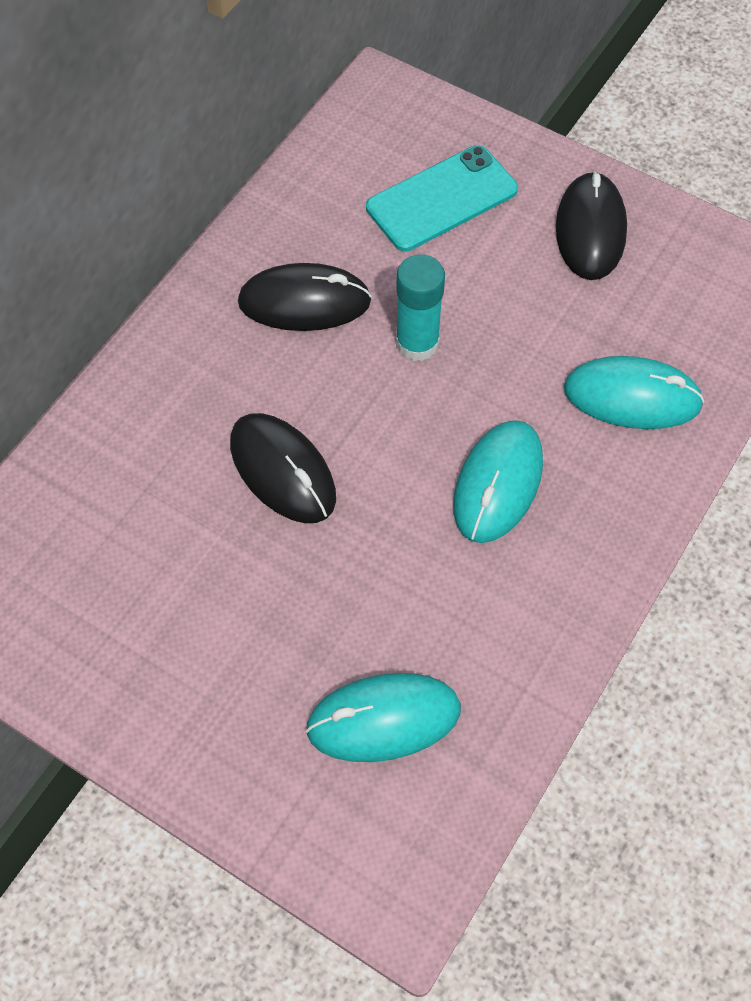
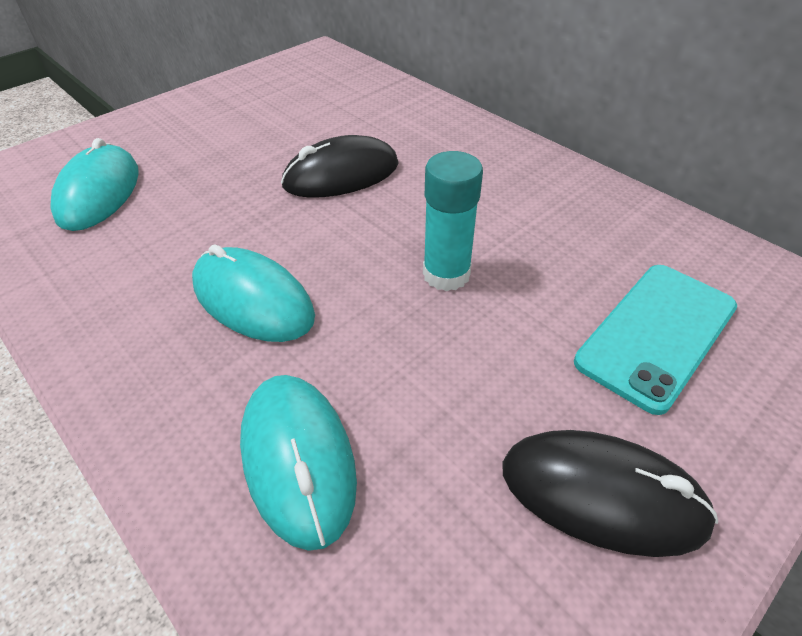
camera: 105 degrees right, 15 degrees down
black mouse [238,263,372,331] -> none
turquoise phone [366,145,518,252] -> turquoise phone turned 60 degrees clockwise [574,265,737,415]
turquoise mouse [564,356,705,429] -> turquoise mouse turned 45 degrees counterclockwise [240,375,357,551]

